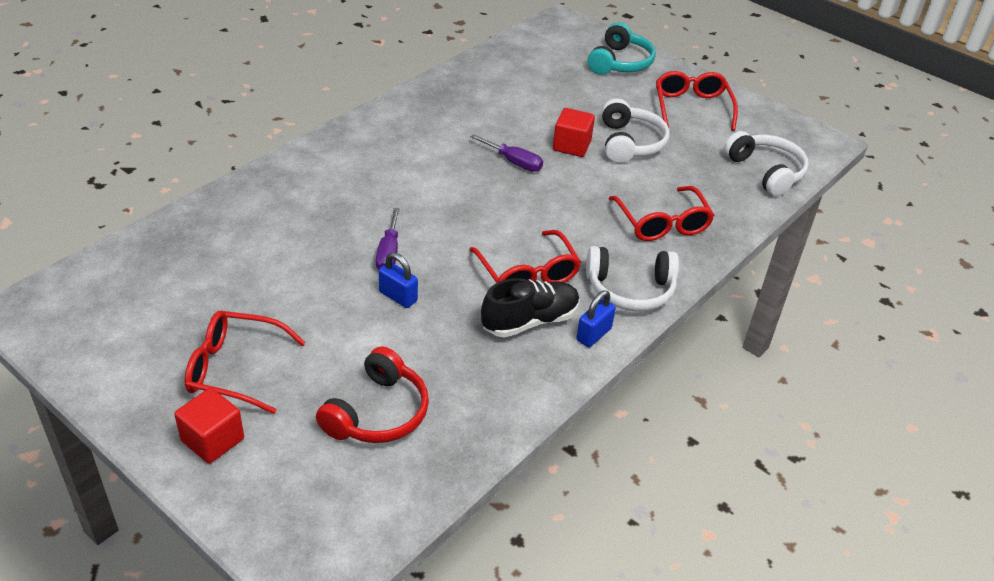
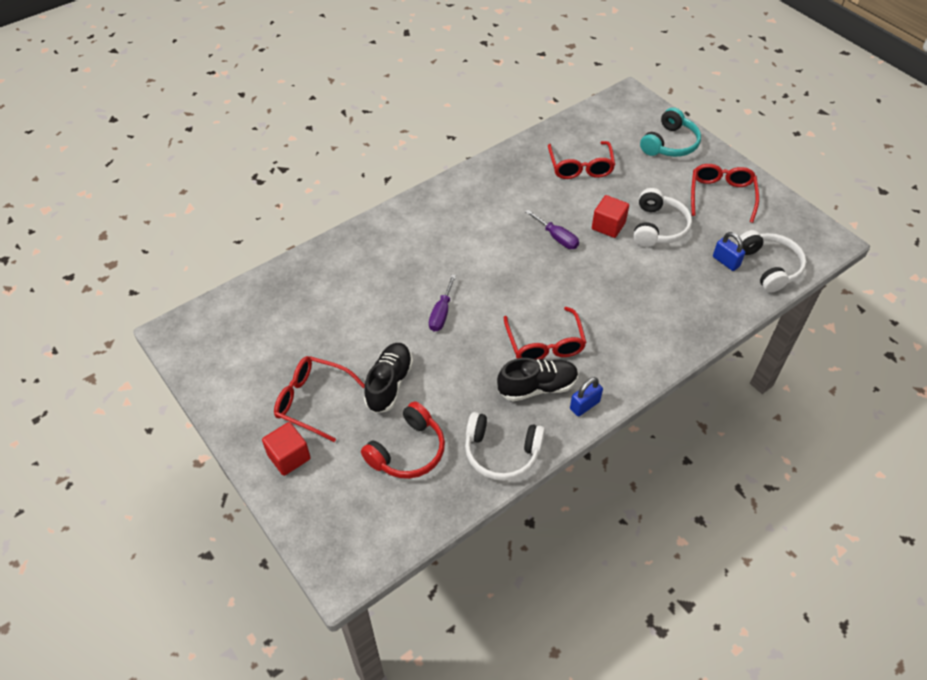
camera: 15 degrees right, 10 degrees up
blue padlock [379,252,418,308] -> blue padlock moved to [713,232,745,271]
white headphones [586,246,679,311] -> white headphones moved to [465,412,545,481]
red glasses [609,186,714,241] -> red glasses moved to [548,141,615,179]
none -> black shoe [364,343,413,413]

